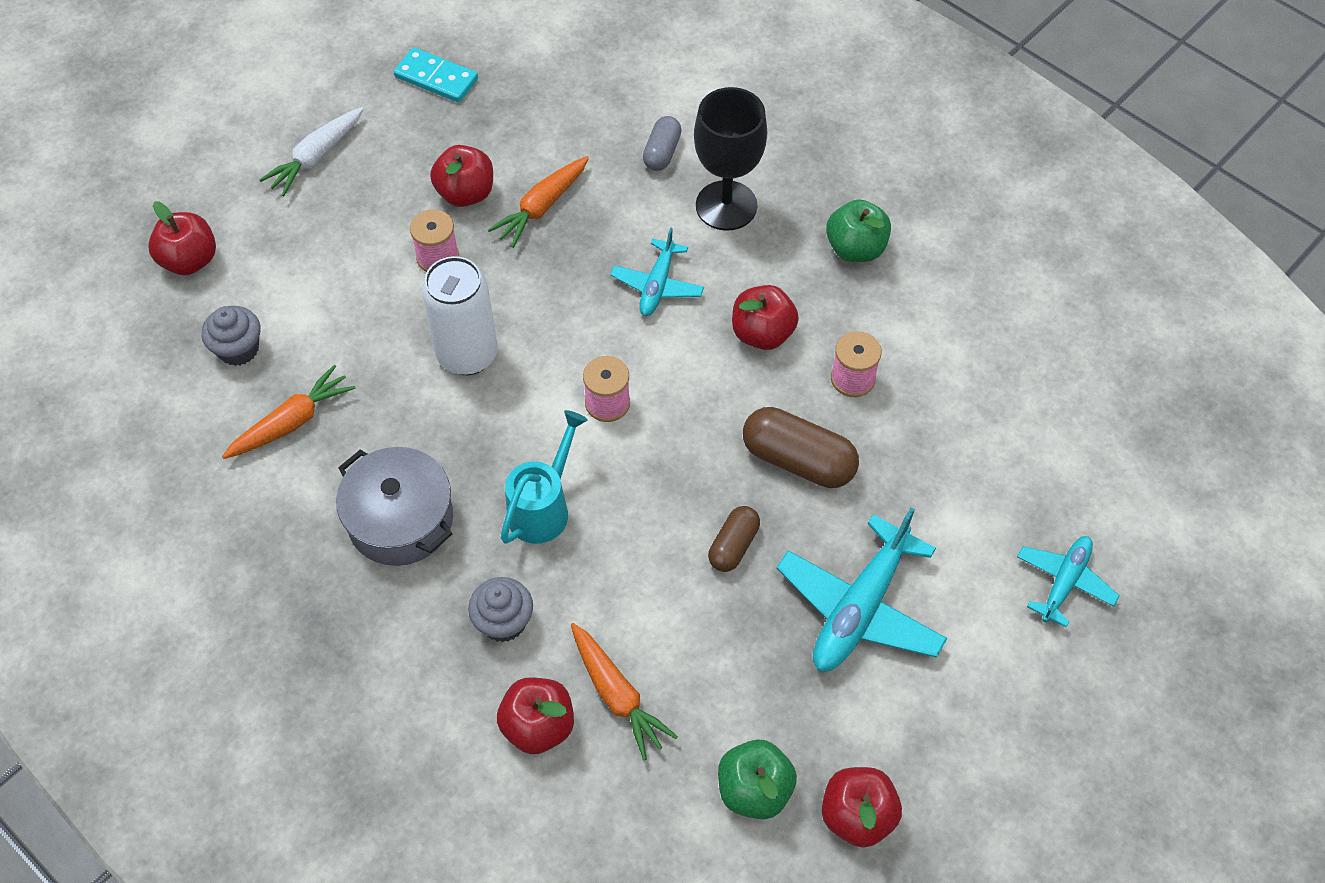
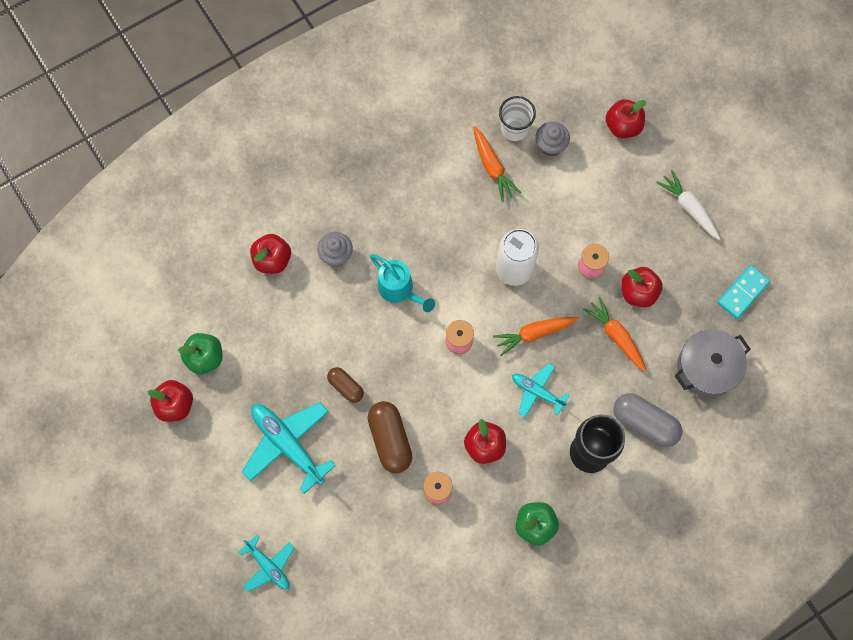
camera: 105 degrees right, 15 degrees up
grey pot [336,447,453,566] -> grey pot moved to [675,329,750,398]
orange carrot [571,623,678,760] -> orange carrot moved to [493,317,579,356]
grey capsule [643,116,682,171] -> grey capsule [613,393,682,447], size x1.68
brown capsule [743,407,859,488] -> brown capsule turned 60 degrees counterclockwise [368,401,412,473]
none -> white cup [499,96,536,141]

